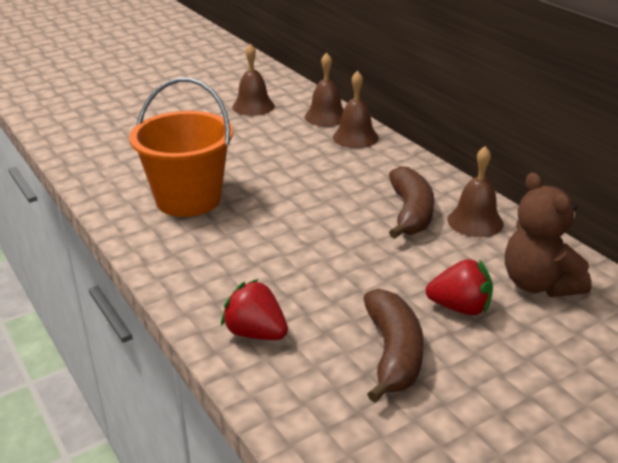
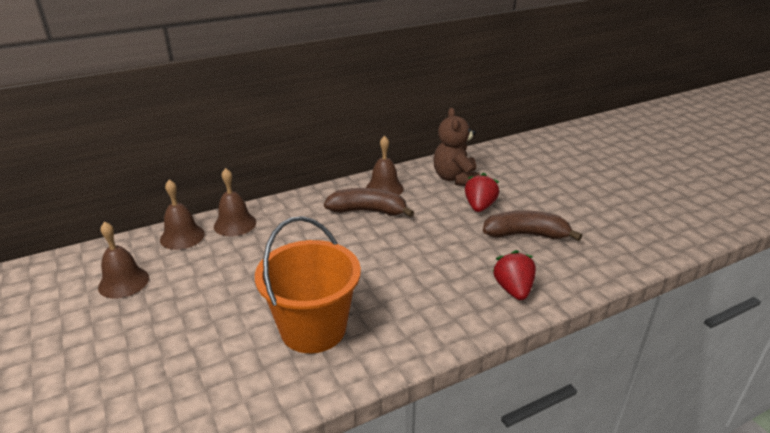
camera: 85 degrees left, 0 degrees up
red strawberry [221,279,288,340] -> red strawberry turned 135 degrees clockwise [493,250,536,300]
brown teddy bear [505,172,592,297] -> brown teddy bear turned 105 degrees clockwise [434,108,480,186]

